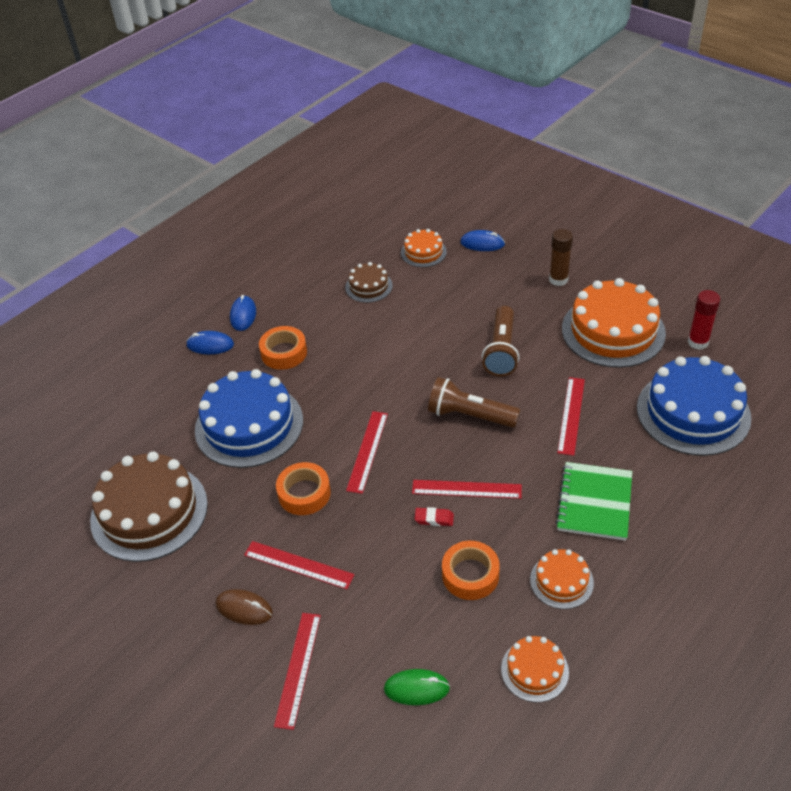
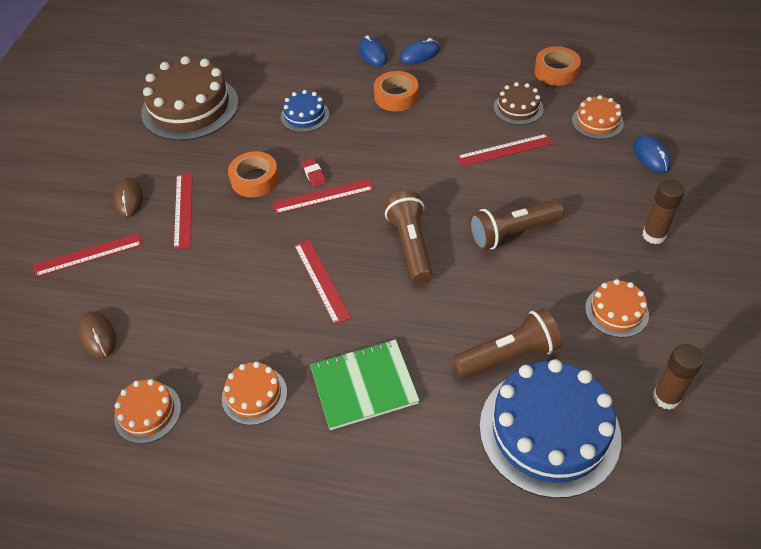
camera: 60 degrees right, 5 degrees up
blue cake [195,369,303,468] -> blue cake [281,90,330,132], size x0.50
green mouse [384,669,450,705] -> brown mouse [79,311,116,359]
red eraser [415,507,454,526] -> red eraser moved to [301,158,326,187]
orange tape [442,541,500,600] -> orange tape moved to [534,46,581,86]
red ruler [557,377,585,456] -> red ruler moved to [457,134,553,167]
orange cake [562,278,666,368] -> orange cake [585,279,649,338], size x0.50
red glue stick [688,290,720,350] -> brown glue stick [653,344,704,410]
none -> brown flashlight [452,308,562,378]

